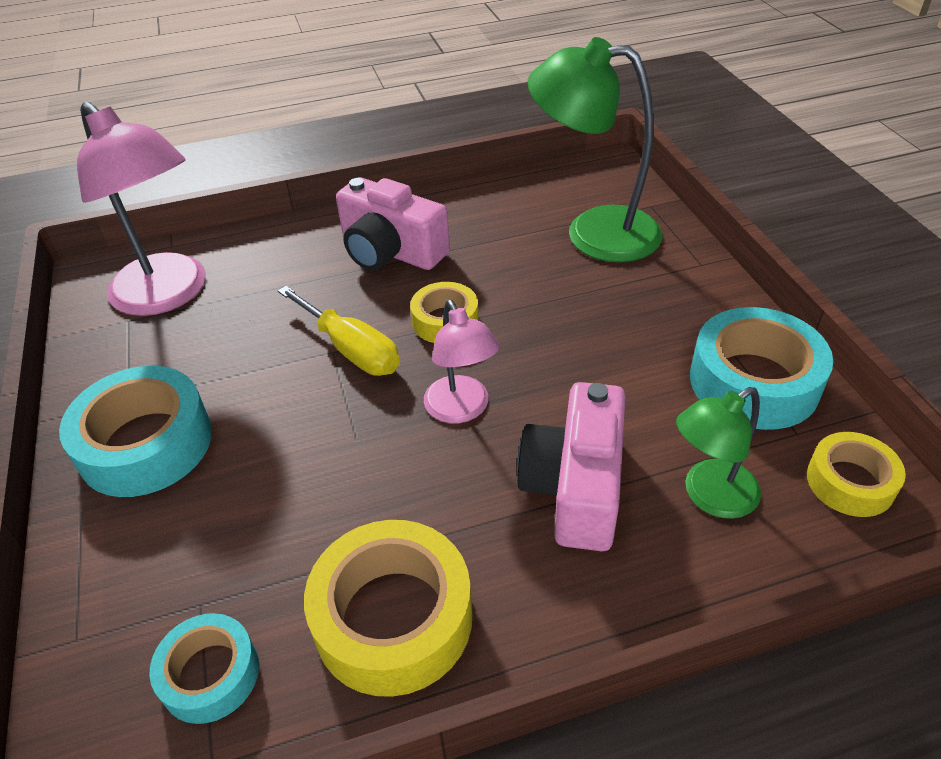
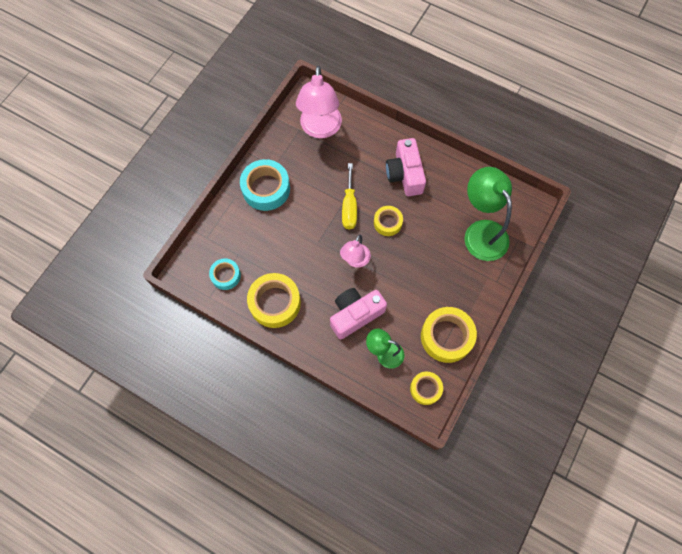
camera: 45 degrees right, 25 degrees up
turquoise tape [690,307,833,430] -> yellow tape [421,307,477,363]

